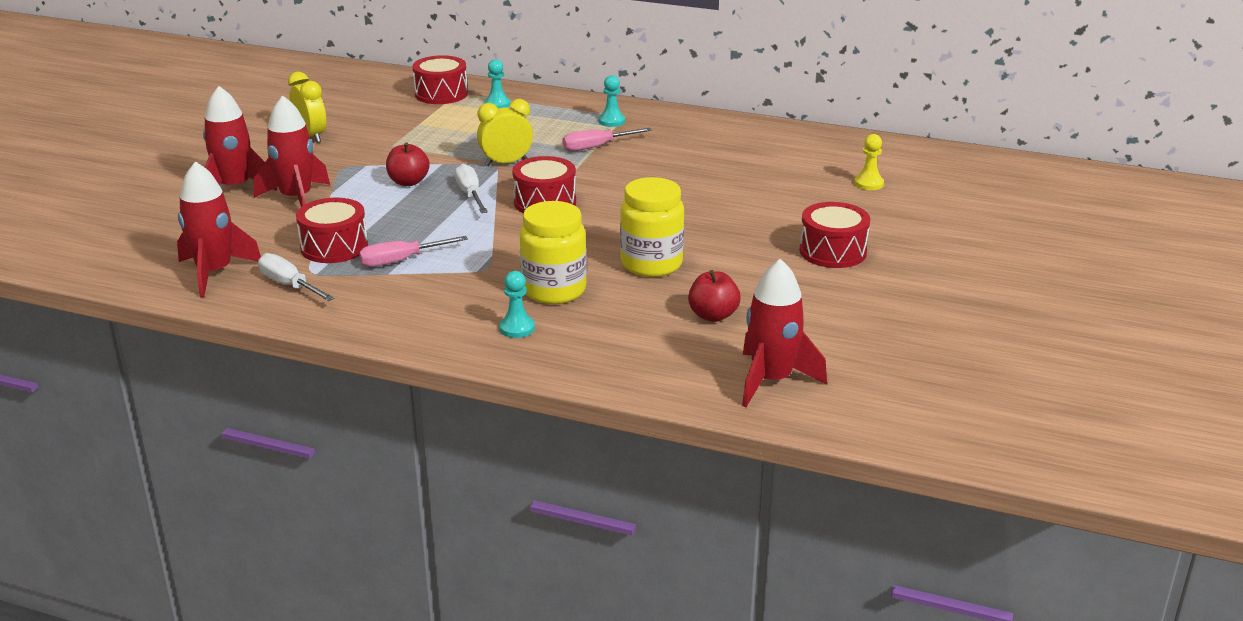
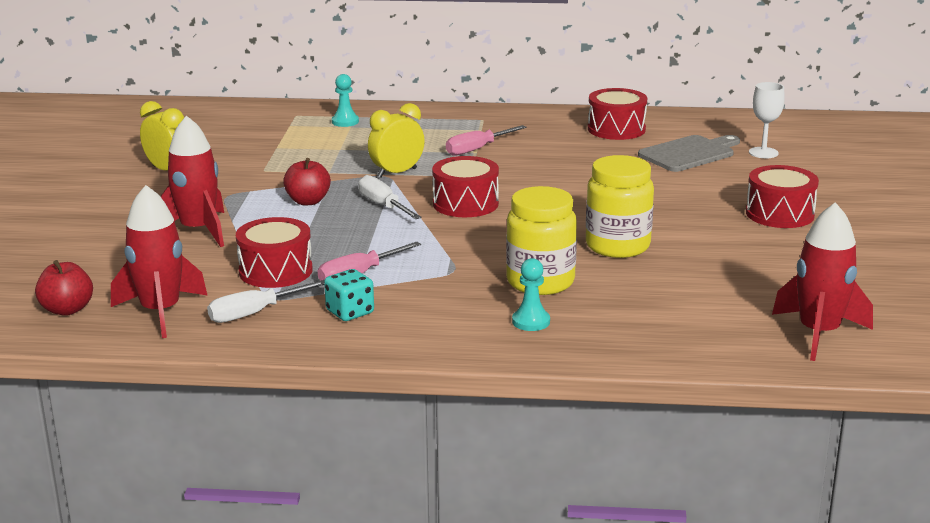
camera: 15 degrees left, 5 degrees down
red rocket [203,86,277,191] -> none
white screwdriver [258,253,334,301] -> white screwdriver turned 60 degrees counterclockwise [207,280,325,323]
red drum [413,55,468,104] -> red drum moved to [588,88,647,140]
turquoise pawn [599,75,625,127] -> none
red apple [688,270,741,322] -> red apple moved to [35,260,93,316]
yellow pawn [854,134,884,190] -> white goblet [749,82,785,158]
none -> turquoise dice [324,269,374,321]
none -> grey cutting board [638,135,740,172]

